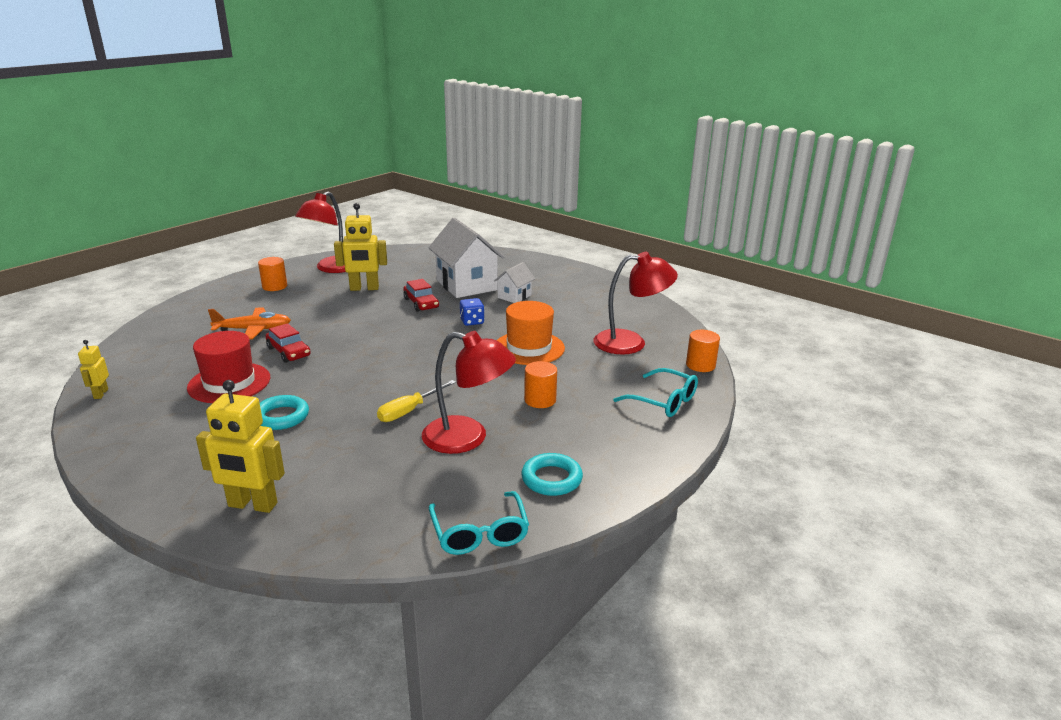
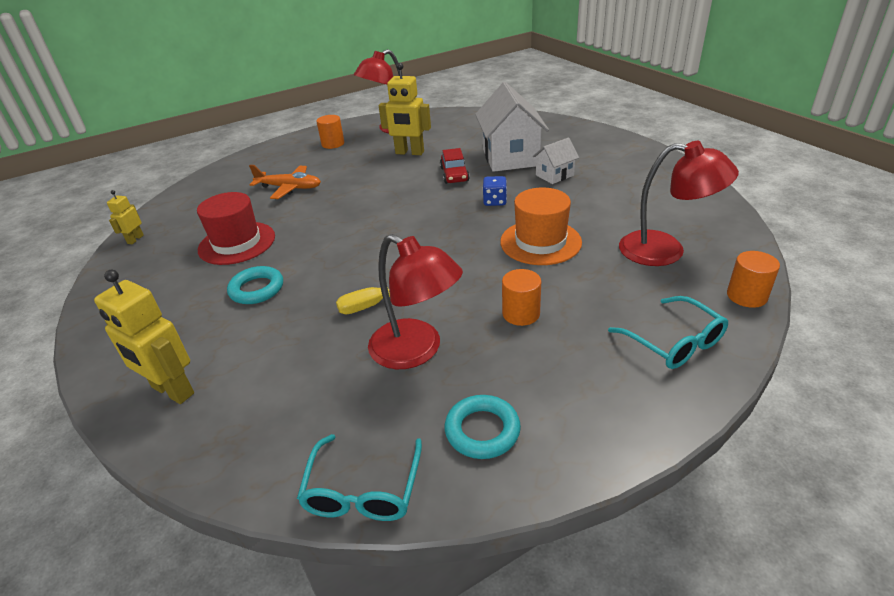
camera: 25 degrees right, 10 degrees up
red car [265,323,311,363] -> none

